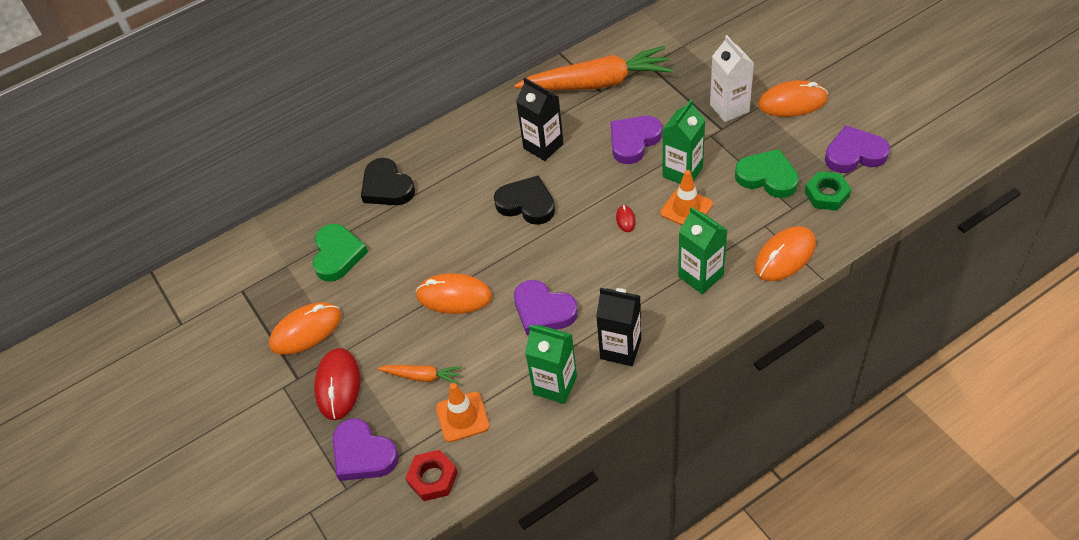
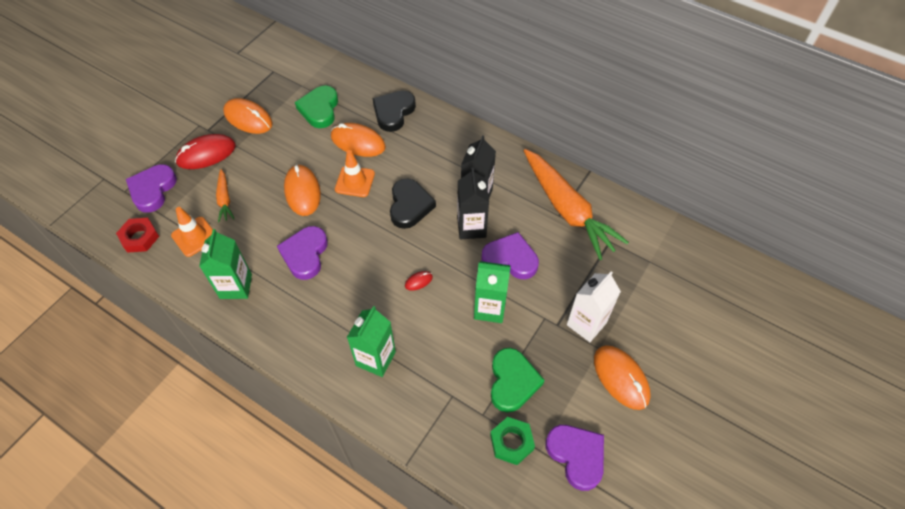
camera: 60 degrees right, 5 degrees up
green heart [313,224,368,282] -> green heart turned 120 degrees clockwise [295,85,338,128]
black carton [596,288,641,366] -> black carton moved to [457,168,489,239]
orange traffic cone [660,170,713,225] -> orange traffic cone moved to [335,150,375,197]
orange mouse [755,226,816,281] -> orange mouse moved to [331,123,386,157]

